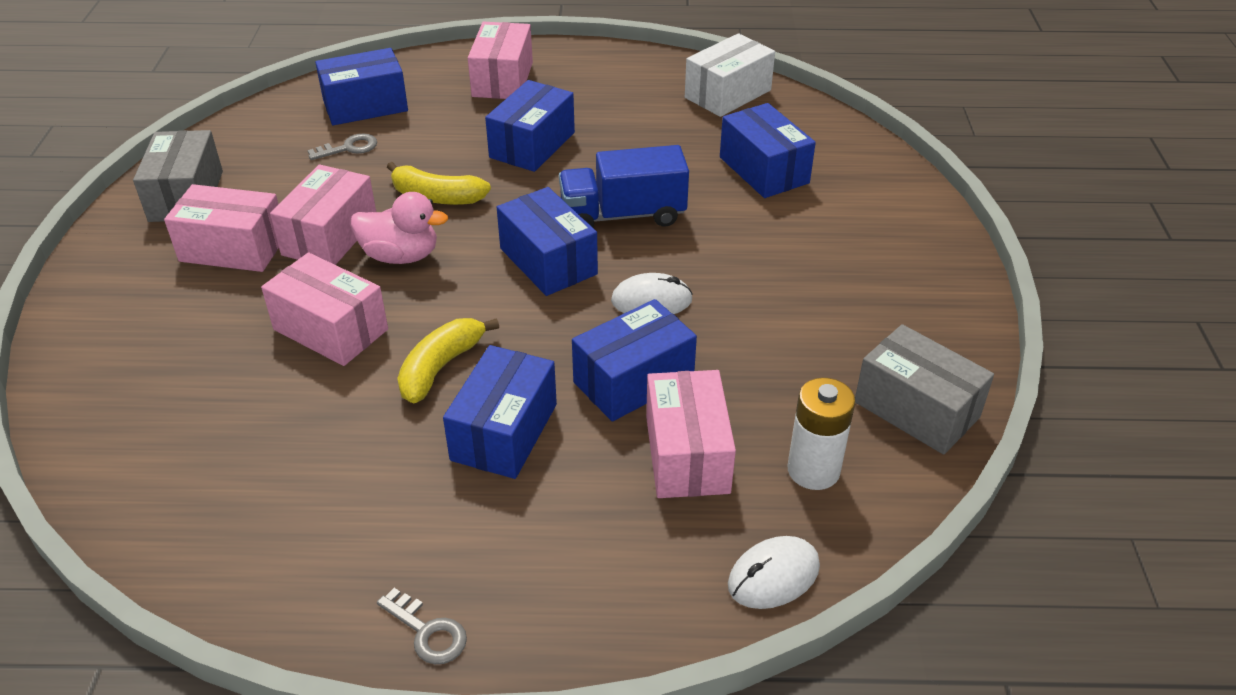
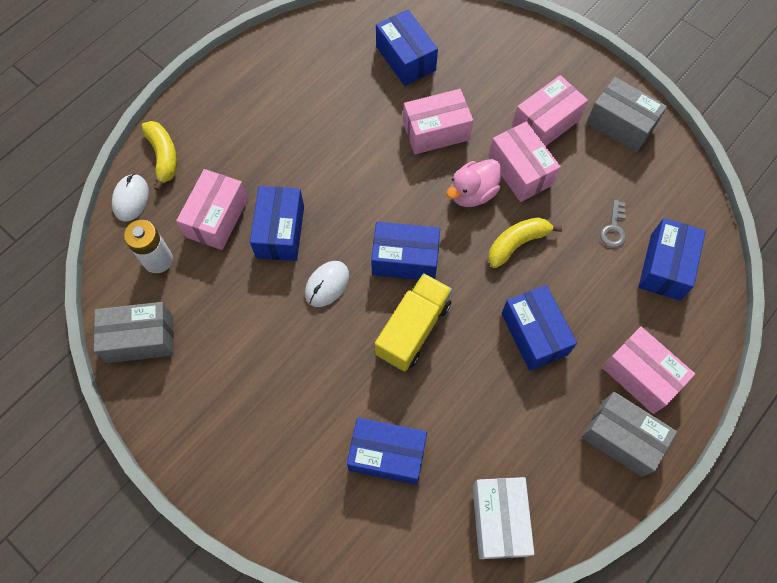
camera: 130 degrees right, 25 degrees up
grey key [377,588,467,664] -> none
yellow banana [397,318,499,403] -> yellow banana moved to [141,121,177,191]
blue box [443,345,557,479] -> blue box moved to [376,10,438,86]
blue truck [559,145,689,227] -> yellow truck [375,273,452,371]
pink box [646,370,736,498] -> pink box turned 75 degrees clockwise [176,169,248,250]
none -> grey box [582,392,677,477]

